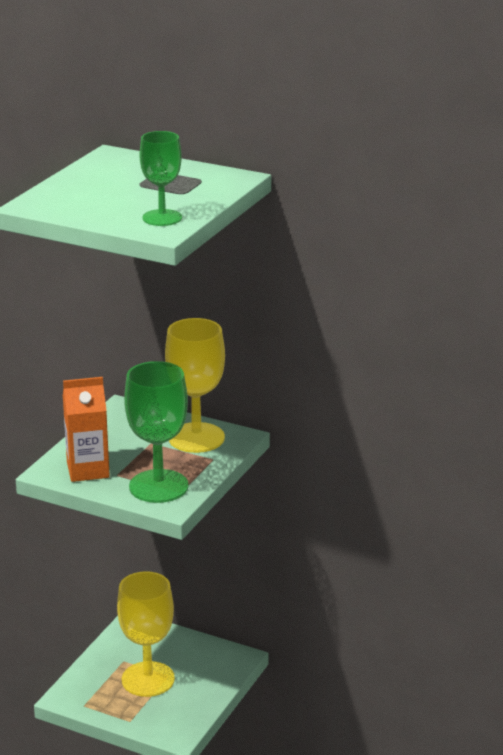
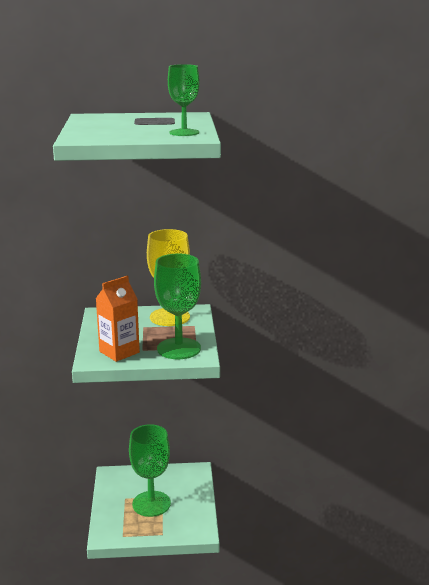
camera: 30 degrees left, 5 degrees down
yellow goblet [117,571,175,697] -> green goblet [129,424,171,517]

